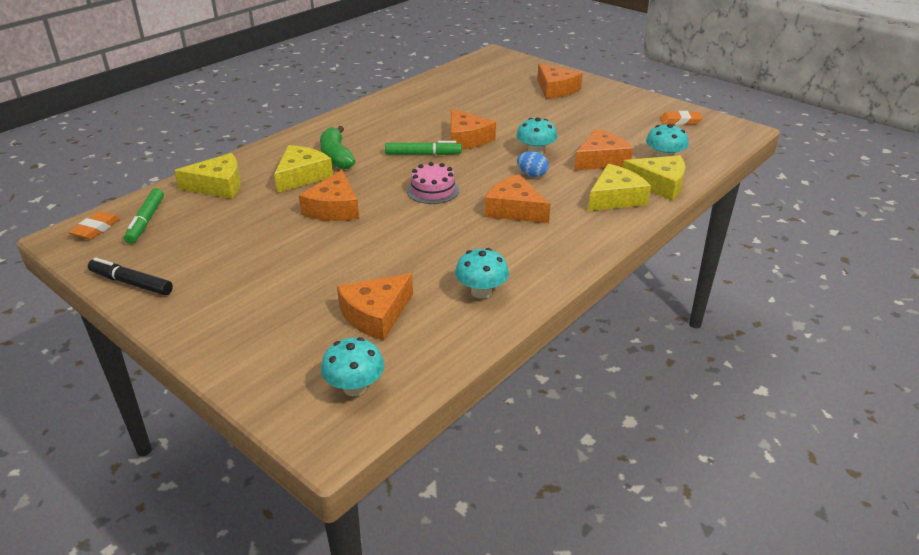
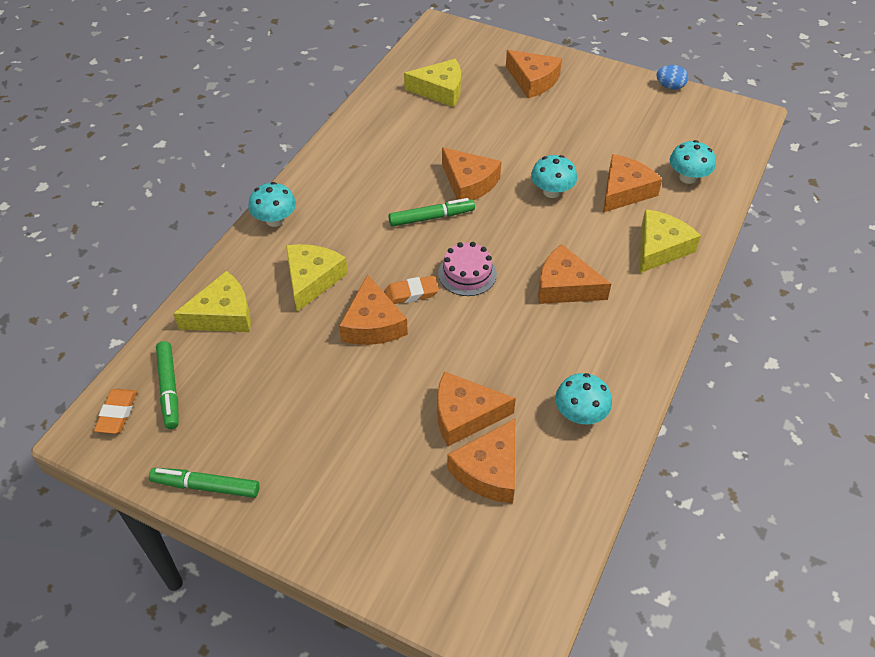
camera: 15 degrees left, 15 degrees up
black marker [88,257,173,295] -> green marker [149,468,259,498]
green banana [320,126,355,169] -> none
turquoise mushroom [321,337,385,396] -> turquoise mushroom moved to [248,182,296,227]
blue egg [517,151,549,177] -> blue egg moved to [656,65,688,90]
yellow cheese [622,155,685,201] -> yellow cheese moved to [404,59,461,107]
orange eraser [660,111,703,125] -> orange eraser moved to [385,276,439,304]
none -> orange cheese [437,371,516,446]

